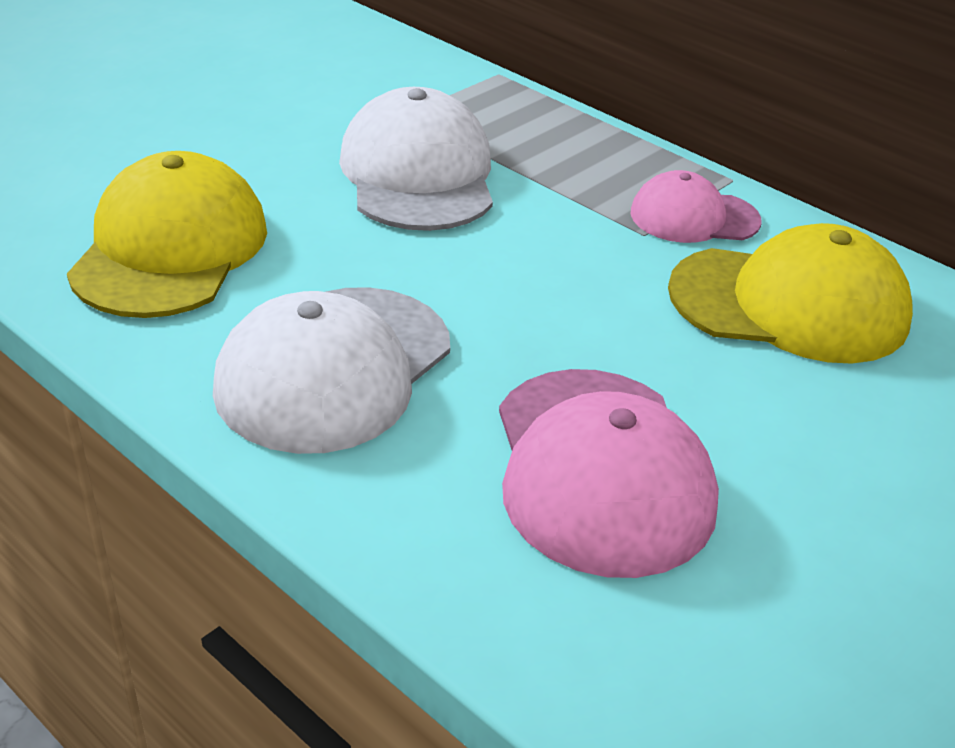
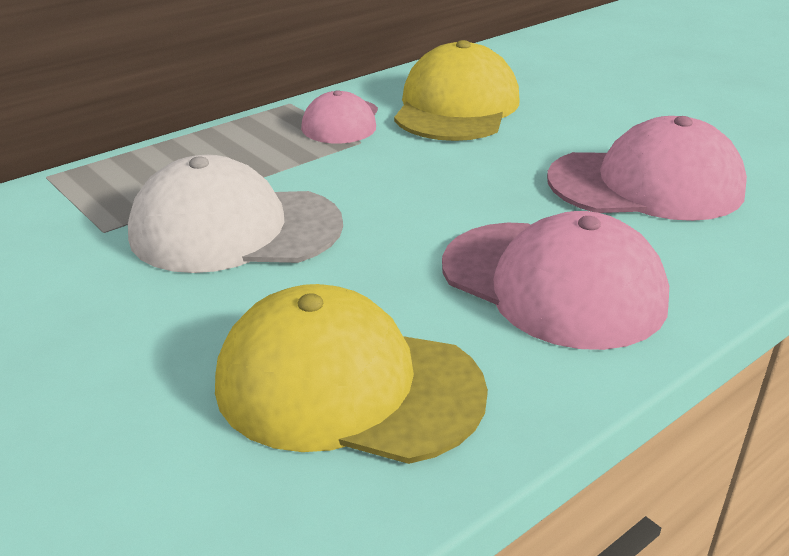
camera: 80 degrees left, 5 degrees down
white cap [213,287,450,454] -> pink cap [442,211,669,350]

